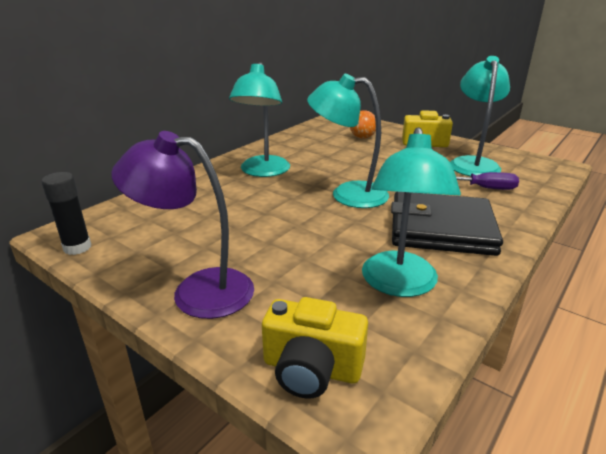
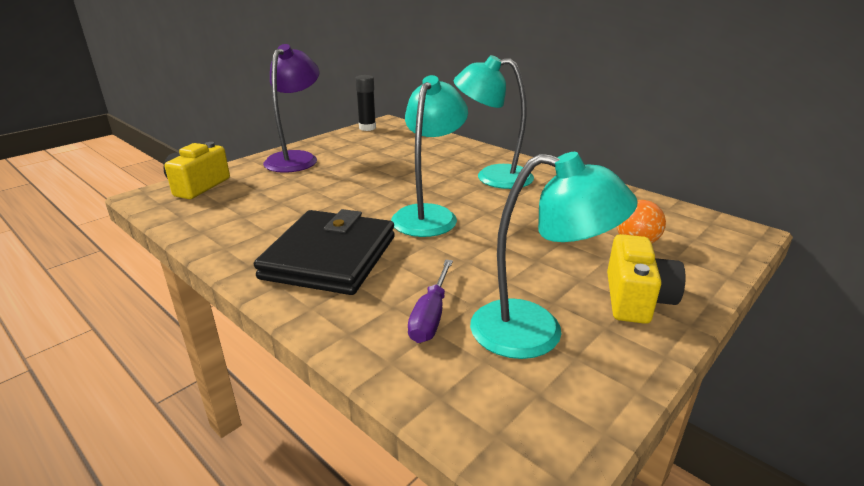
camera: 95 degrees right, 0 degrees up
turquoise lamp [362,127,461,297] -> none

